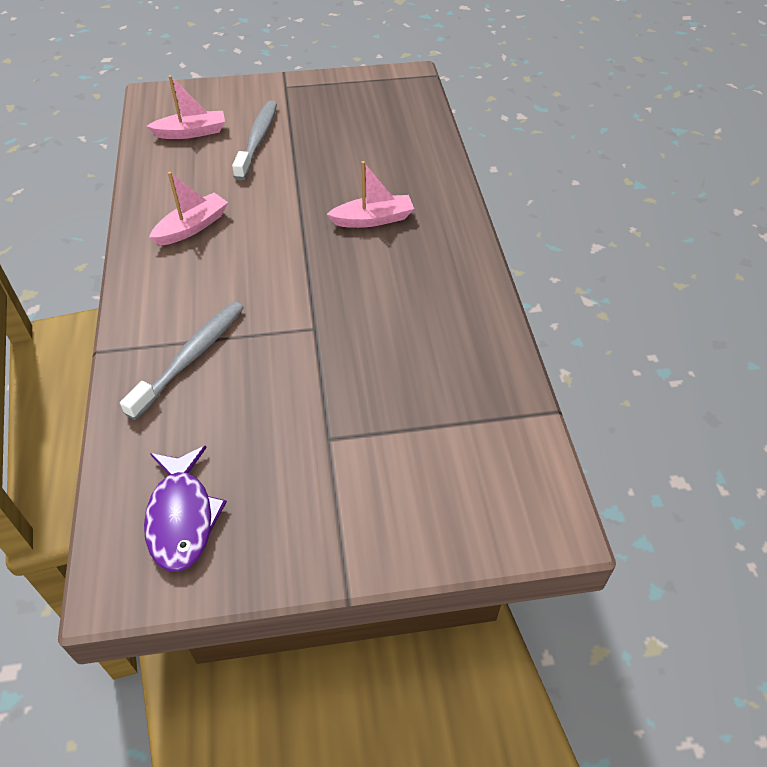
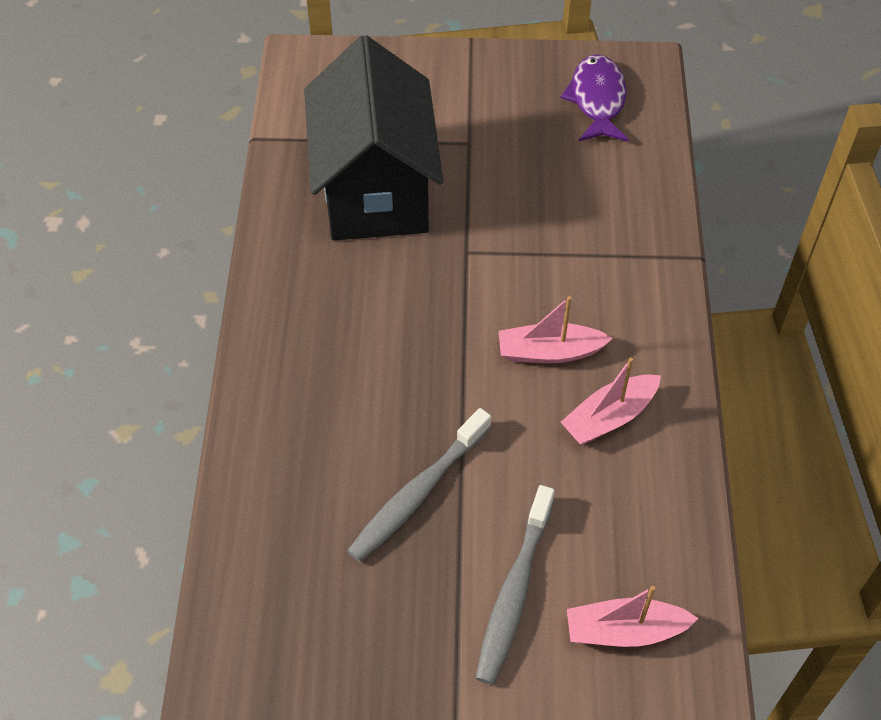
camera: 170 degrees left, 5 degrees up
grey toothbrush [120,301,244,420] -> grey toothbrush moved to [347,408,491,562]
pink boat [327,161,414,228] -> pink boat moved to [499,296,613,363]
none -> black house [304,35,443,240]

